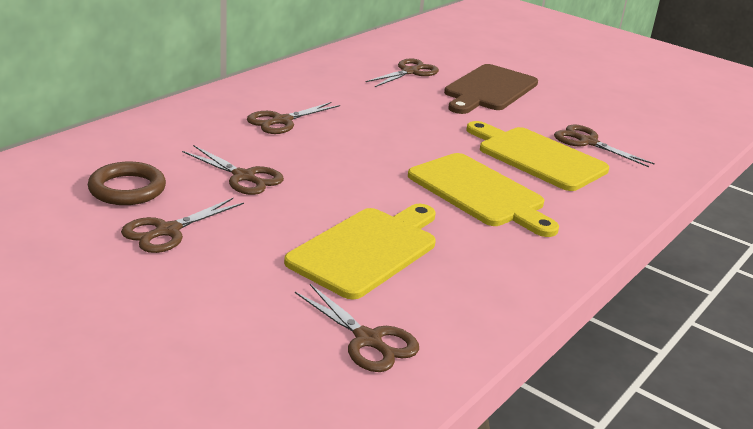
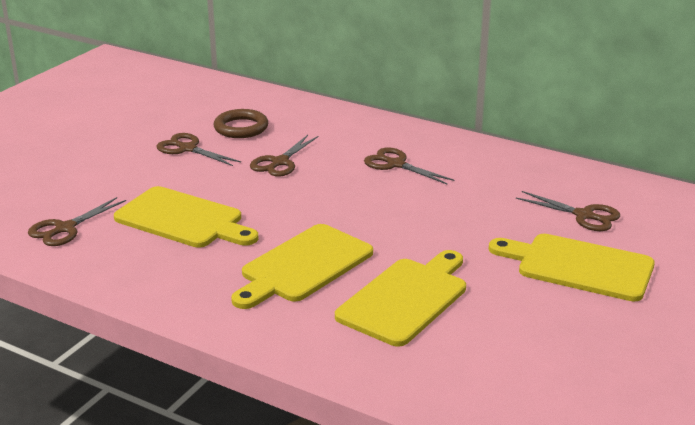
camera: 85 degrees right, 0 degrees up
brown cutting board [444,64,538,114] -> yellow cutting board [488,234,655,301]
brown scissors [554,124,655,167] -> none

